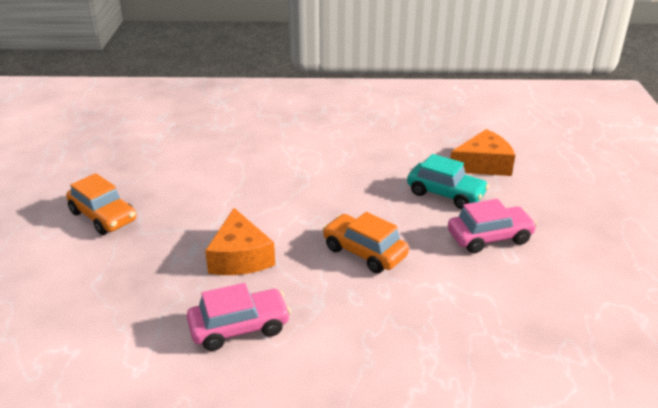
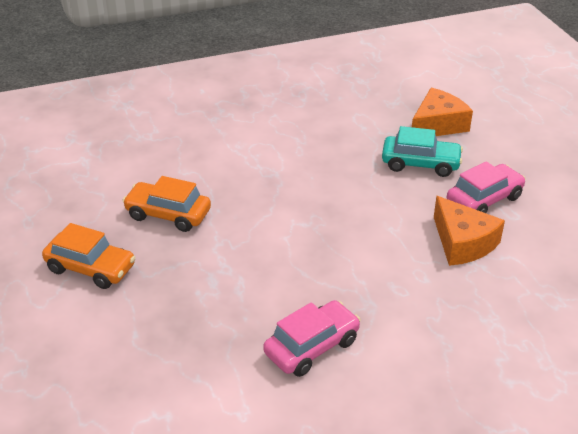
camera: 20 degrees left, 5 degrees up
orange cheese [205,208,275,275] -> orange cheese moved to [434,196,505,266]
orange car [322,212,409,274] -> orange car moved to [122,176,211,232]

